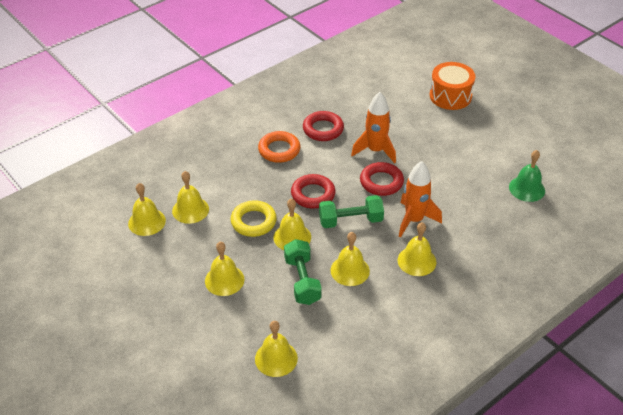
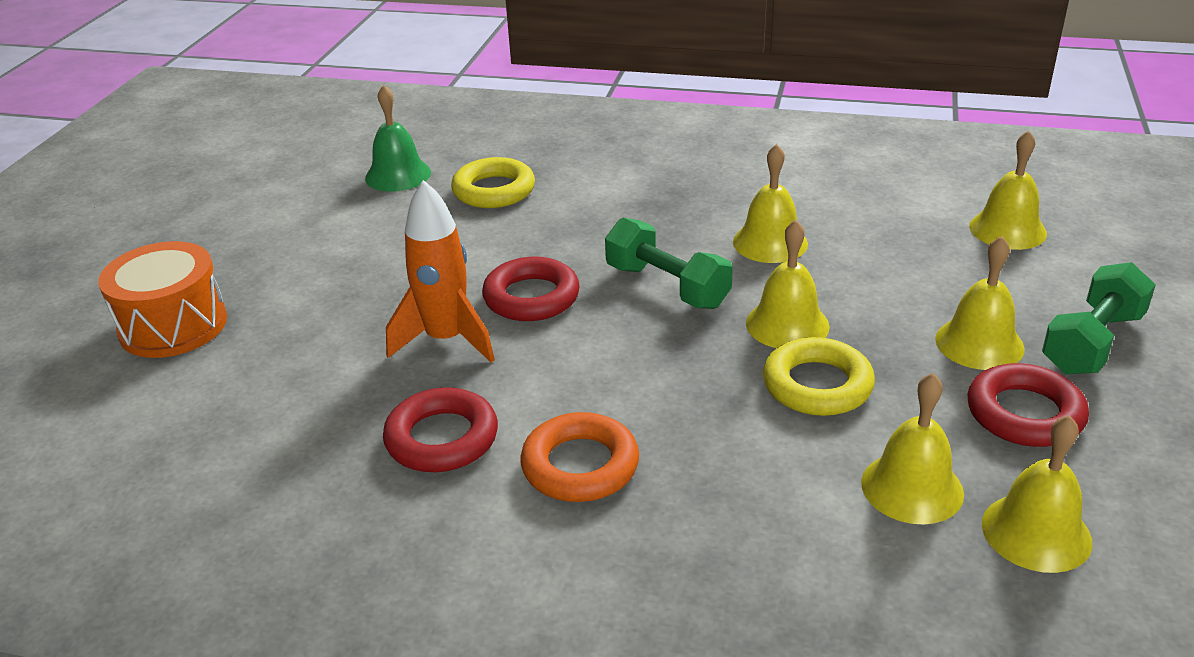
camera: 125 degrees left, 10 degrees down
green dumbbell [284,239,322,305] -> green dumbbell moved to [1042,262,1156,374]
red ring [291,174,336,209] -> red ring moved to [967,363,1089,447]
yellow bell [398,222,436,276] -> none
orange rocket [399,161,442,238] -> none
none -> yellow ring [451,157,535,208]

